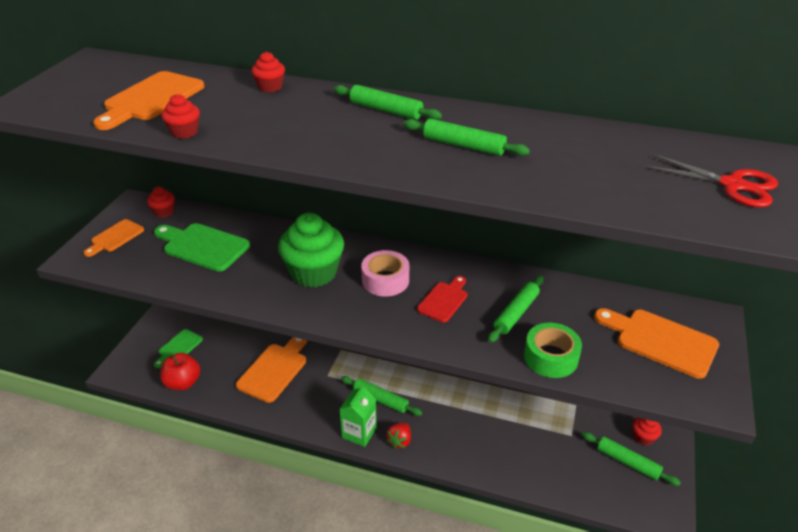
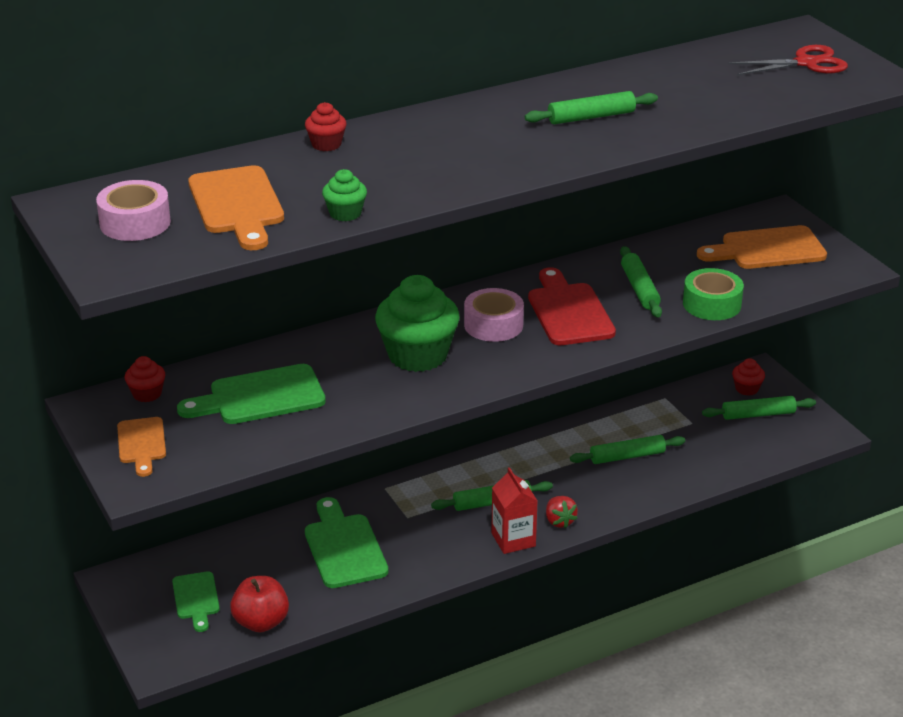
camera: 45 degrees left, 5 degrees down
red cupcake [161,94,200,139] -> green cupcake [322,169,367,221]
orange cutting board [236,337,307,403] -> green cutting board [305,497,388,588]
green rolling pin [334,85,442,120] -> green rolling pin moved to [570,435,685,464]
green carton [339,384,377,447] -> red carton [491,467,538,554]
red cutting board [417,276,468,322] -> red cutting board [528,267,616,345], size x1.63
none -> pink tape [96,180,171,241]

